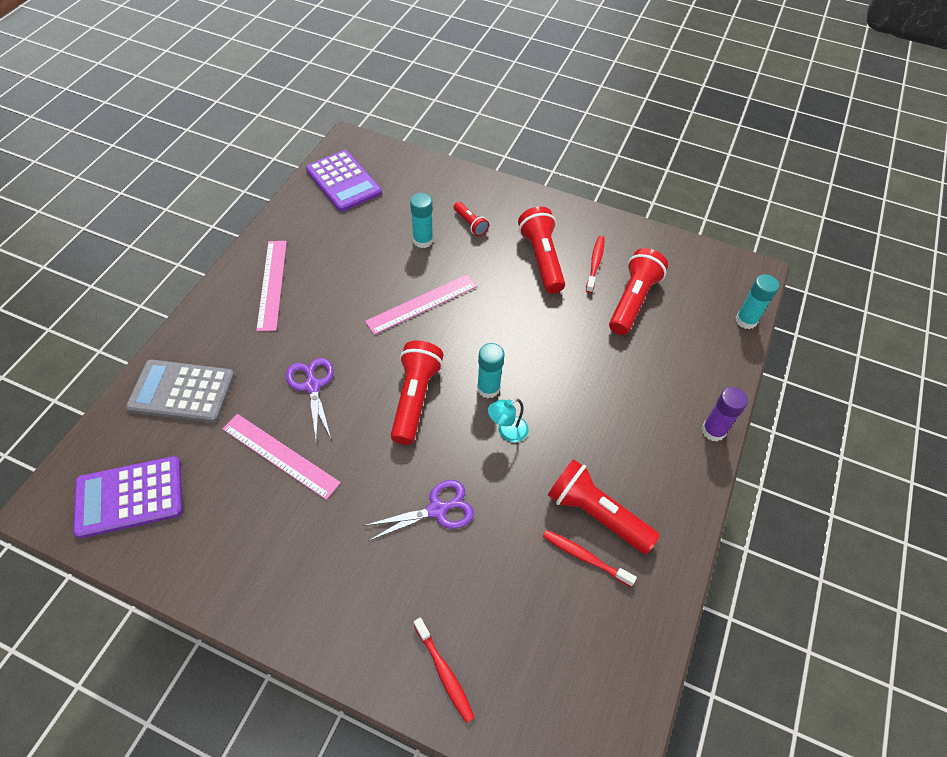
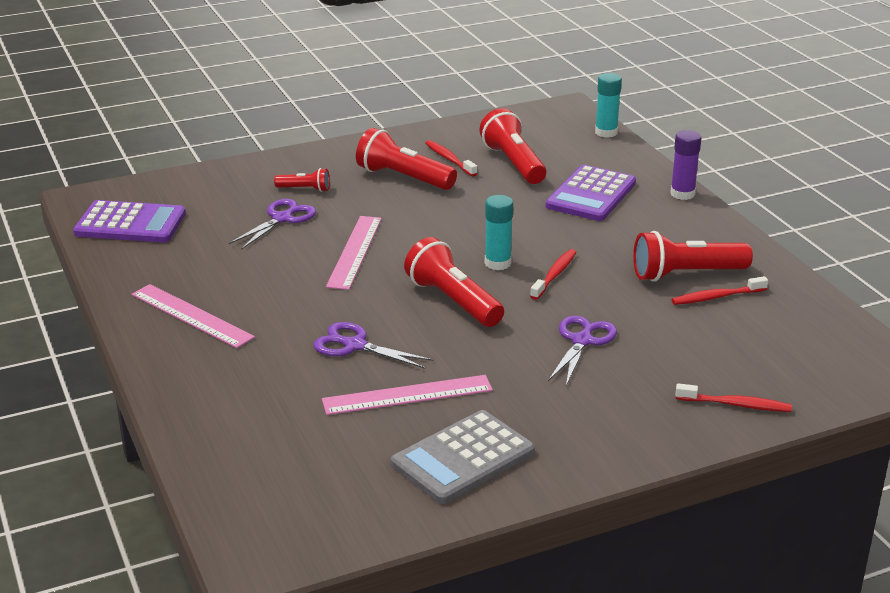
camera: 45 degrees left, 25 degrees down
purple calculator [73,456,183,539] -> purple calculator moved to [546,165,636,221]
grey calculator [126,359,235,423] -> grey calculator moved to [391,410,535,504]
turquoise glue stick [410,193,433,248] -> purple scissors [229,199,316,250]
turquoise lamp [488,399,529,442] -> red toothbrush [530,249,577,300]

